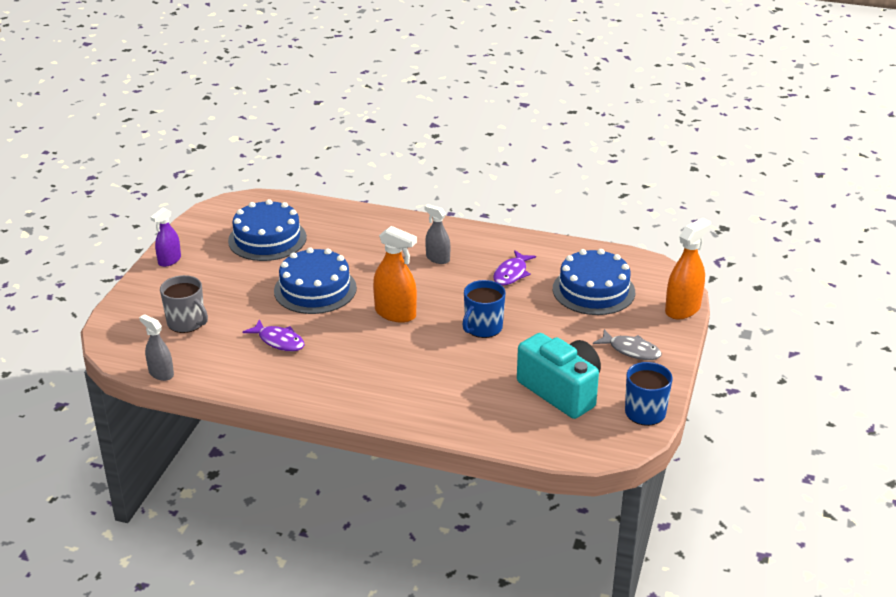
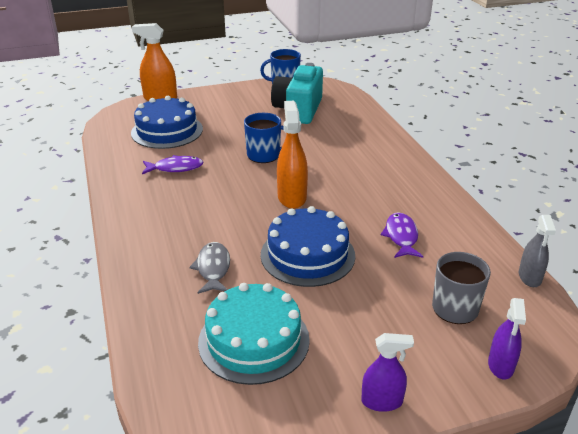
camera: 125 degrees left, 0 degrees up
blue cake [228,199,307,261] -> turquoise cake [198,283,310,385]
grey spray bottle [424,204,451,264] -> none
grey fish [593,329,662,360] -> grey fish moved to [189,242,230,294]
none -> purple spray bottle [488,298,526,379]

